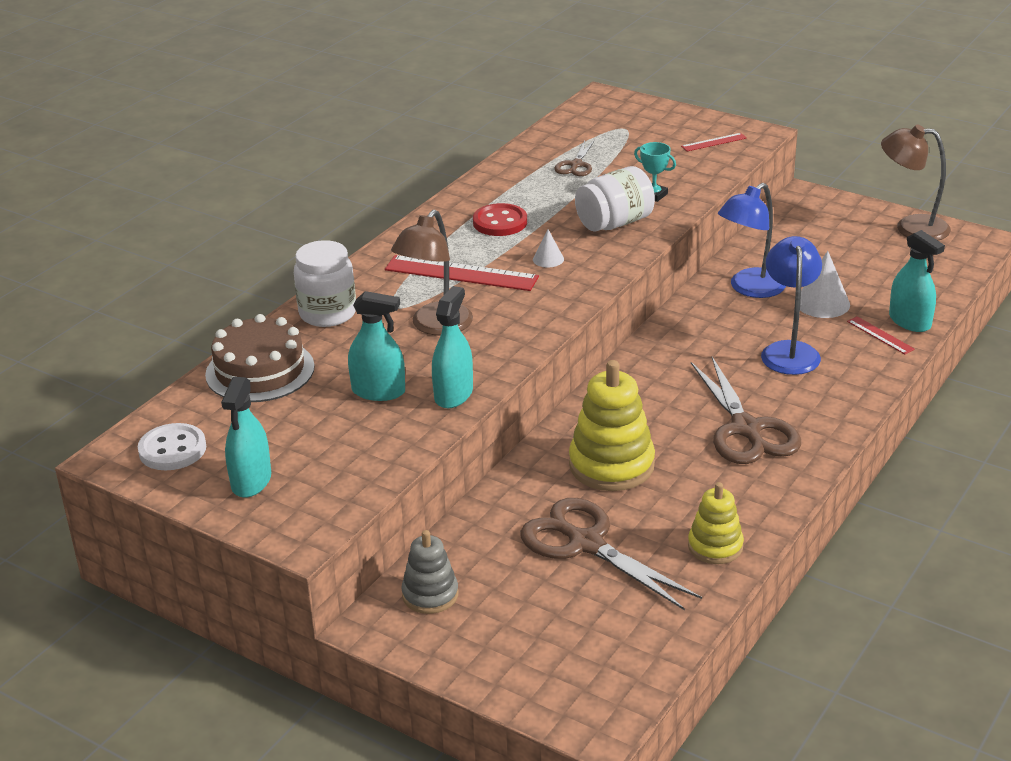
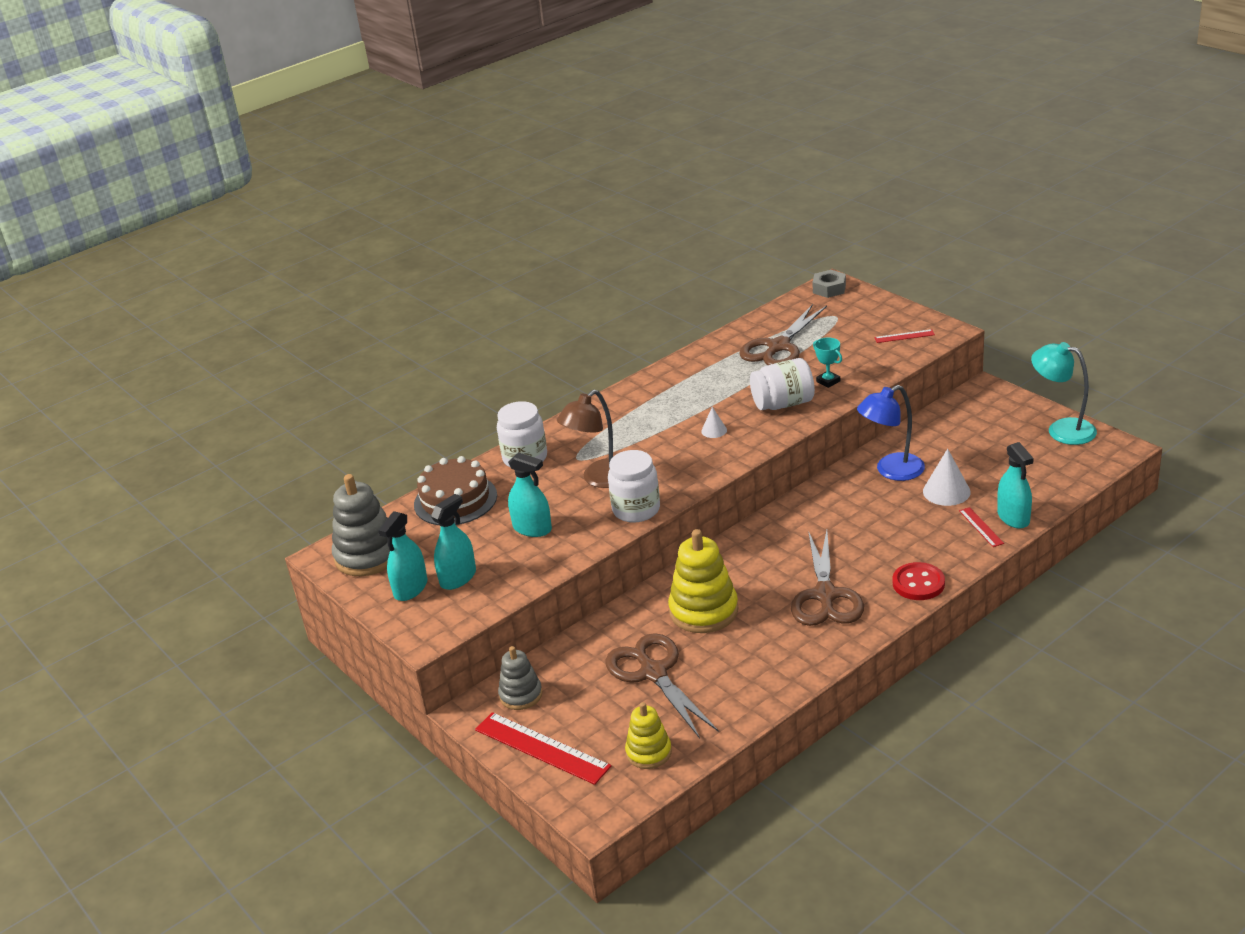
camera: 20 degrees right, 0 degrees up
white button [138,423,206,470] -> grey stacking toy [332,474,390,576]
red ruler [385,255,539,291] -> red ruler moved to [475,712,611,785]
turquoise spray bottle [432,286,473,408] -> turquoise spray bottle moved to [431,494,476,590]
red button [473,203,527,236] -> red button moved to [893,562,945,600]
brown scissors [554,140,595,176] -> brown scissors [739,304,827,365], size x1.91
yellow stacking toy [688,482,744,564] -> yellow stacking toy moved to [625,702,672,769]
blue lamp [761,236,822,375] -> none
brown lamp [881,124,951,240] -> turquoise lamp [1031,342,1097,445]
none -> white jar [608,450,660,523]
none -> grey nut [812,270,846,298]

